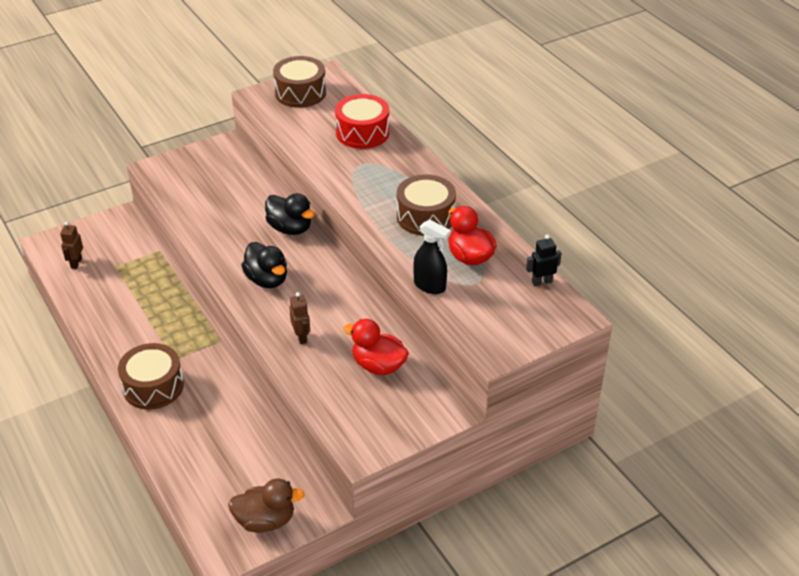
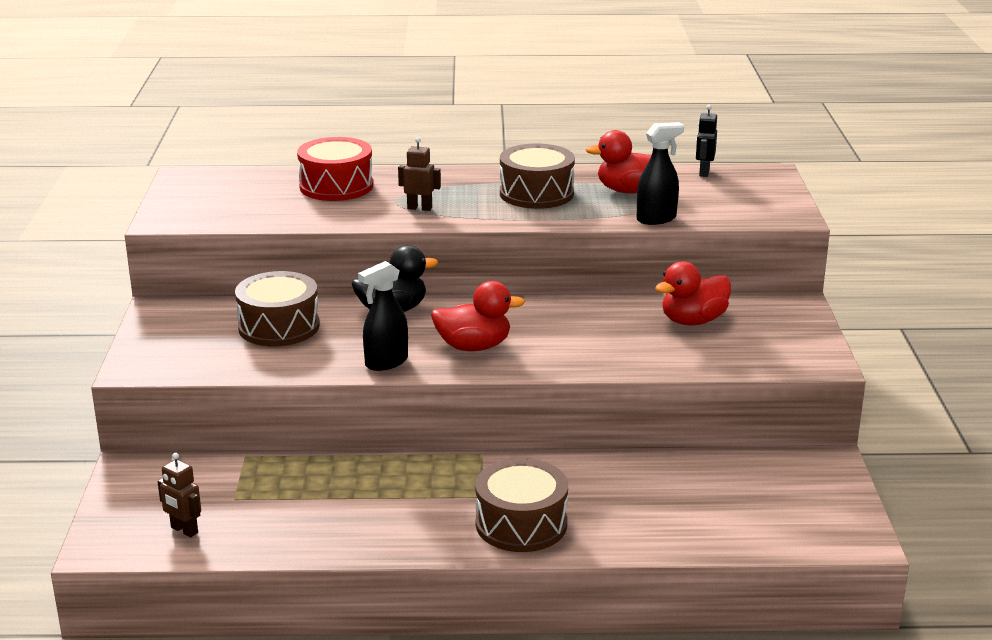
camera: 60 degrees left, 15 degrees down
brown duck [228,478,305,533] -> none
black duck [241,242,287,288] -> red duck [431,281,525,351]
brown drum [273,56,326,108] -> brown drum moved to [235,271,320,346]
brown robot [290,292,310,344] -> brown robot moved to [398,137,441,211]
none -> black spray bottle [358,261,408,371]

